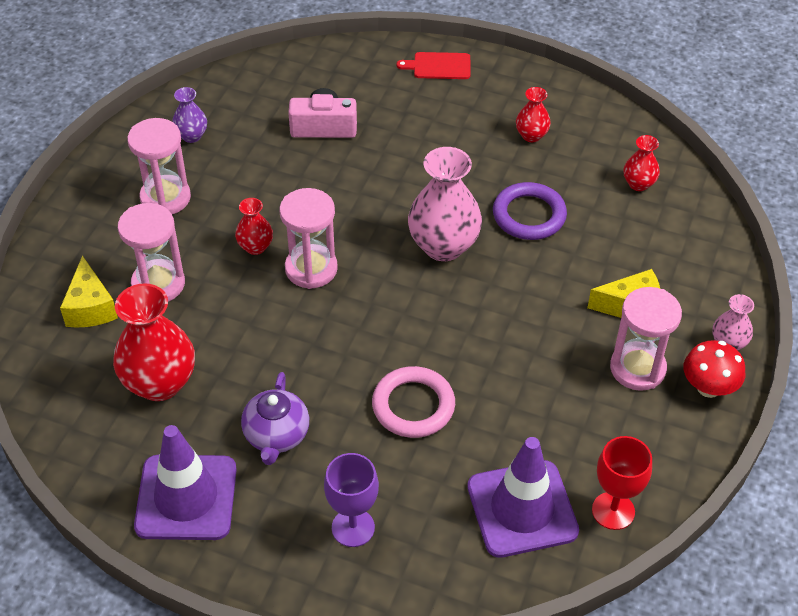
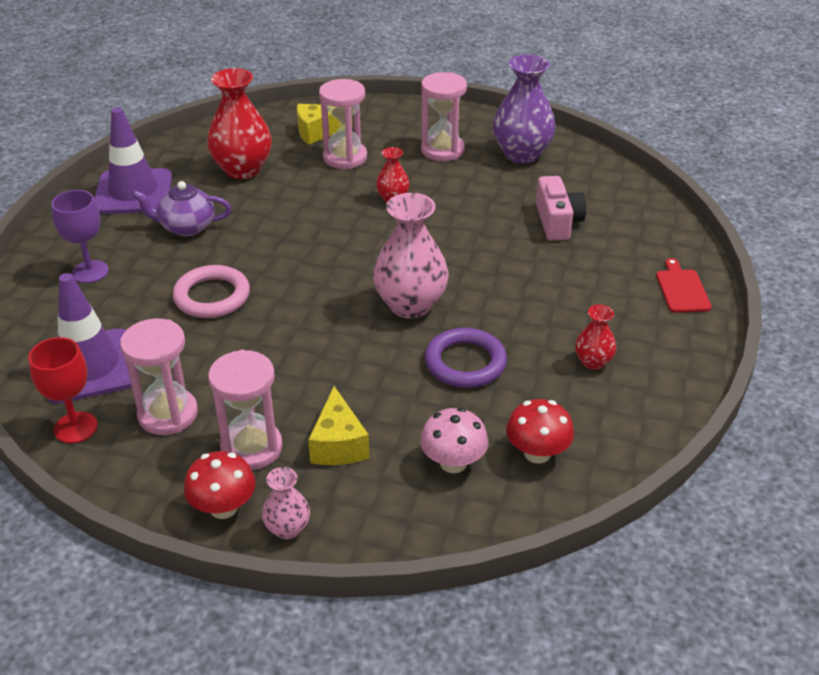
camera: 85 degrees right, 10 degrees down
purple vase [172,87,207,143] -> purple vase [493,54,556,164], size x1.96
pink hourglass [279,188,338,289] -> pink hourglass moved to [120,318,198,435]
red vase [624,135,660,191] -> red mushroom [506,399,574,464]
none -> pink mushroom [420,408,488,473]

